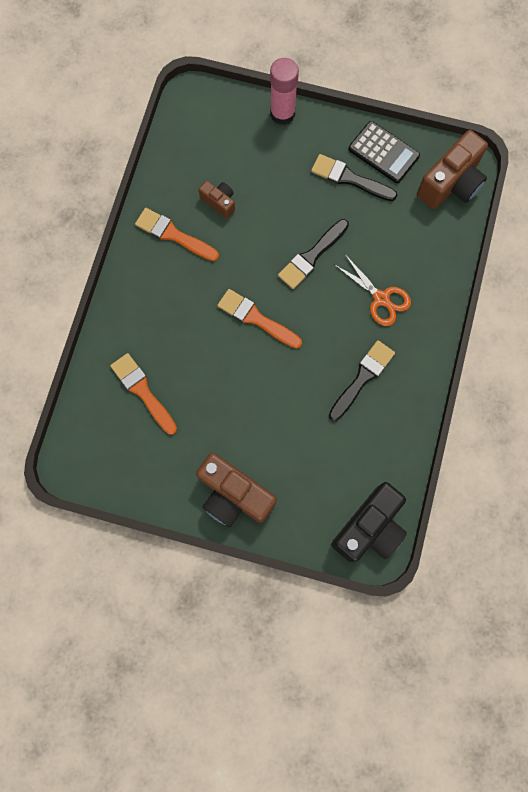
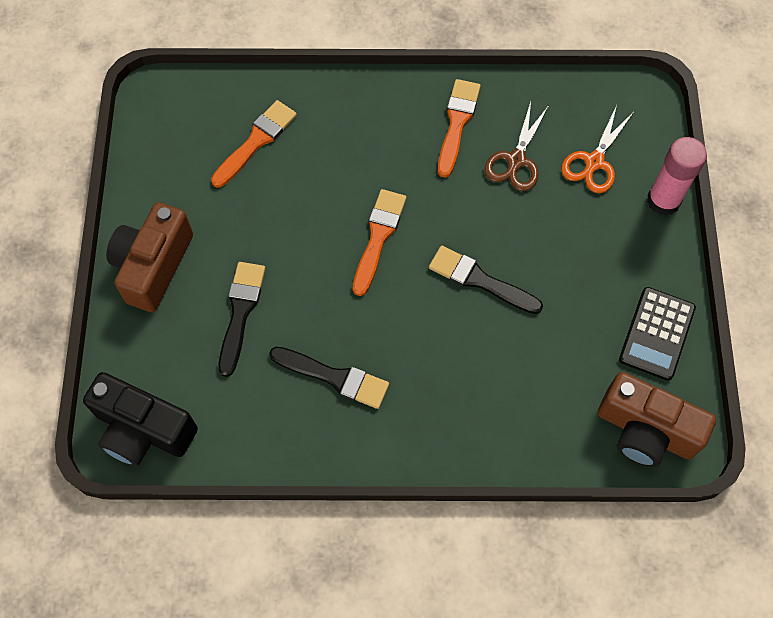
camera: 75 degrees right, 10 degrees down
brown camera [198,180,235,219] -> brown scissors [485,102,549,191]
black brush [311,154,397,201] -> black brush moved to [218,262,266,377]
orange scissors [335,254,411,326] -> orange scissors moved to [561,105,634,193]

